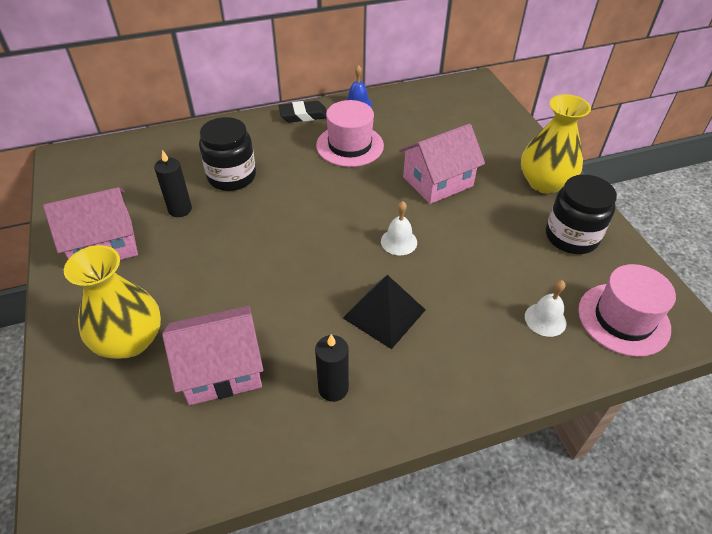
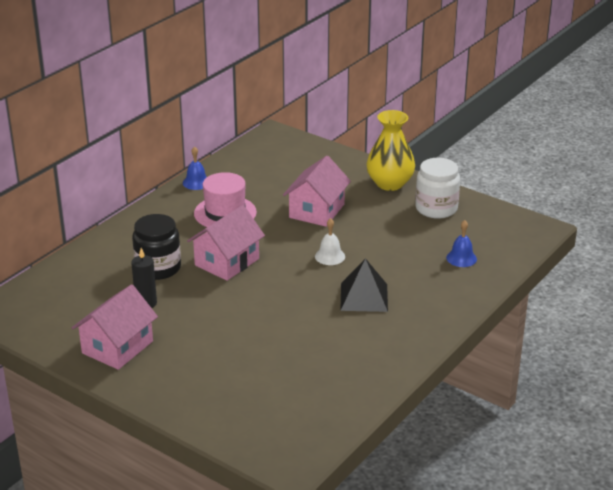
camera: 35 degrees left, 15 degrees down
yellow vase [64,245,161,359] -> none
pink house [162,306,263,405] -> pink house moved to [187,205,265,281]
black eraser [278,101,327,122] -> none
black candle [315,334,349,402] -> none
white bell [525,280,566,337] -> blue bell [446,220,477,267]
black jar [546,174,617,254] -> white jar [415,158,460,219]
pink hat [578,264,676,357] -> none

